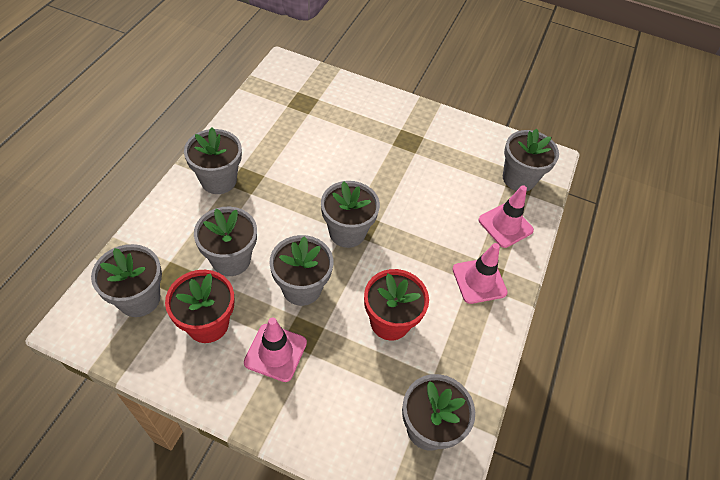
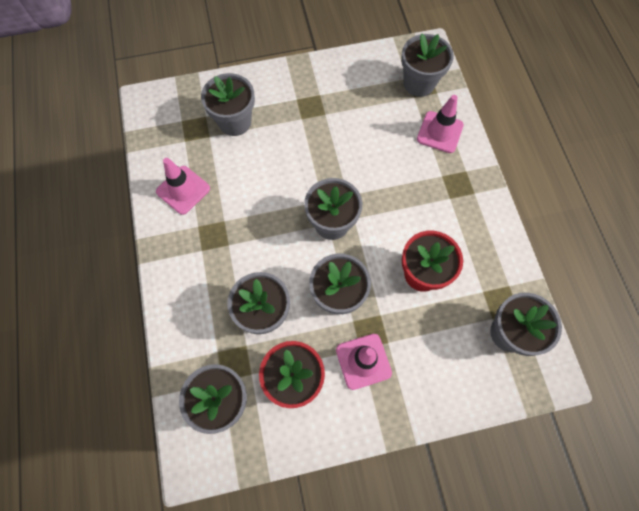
camera: 30 degrees left, 15 degrees up
grey flower pot [184,127,242,194] -> grey flower pot moved to [201,73,255,136]
pink traffic cone [452,243,508,304] -> pink traffic cone moved to [156,158,210,215]

